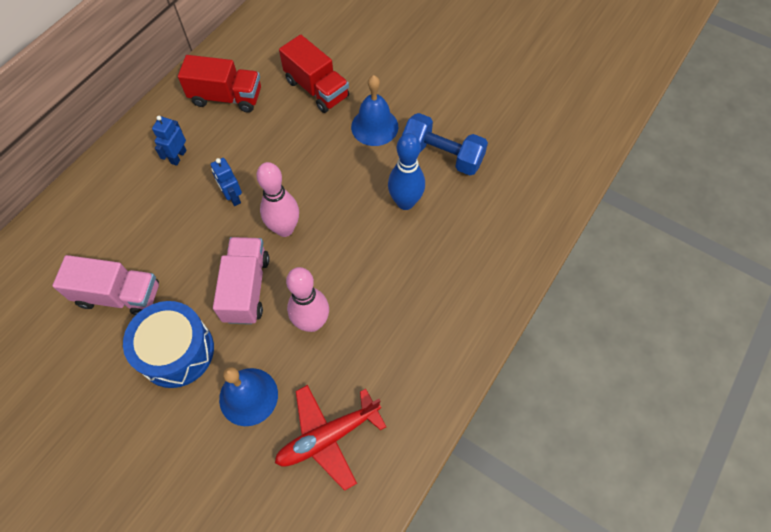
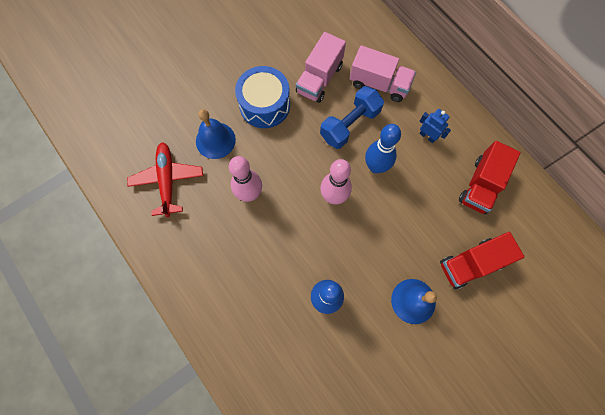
camera: 110 degrees right, 10 degrees up
blue robot [211,158,242,206] -> blue bowling pin [365,124,401,173]
pink truck [213,237,269,325] -> pink truck moved to [350,45,416,102]
blue dumbbell [402,113,488,176] -> blue dumbbell moved to [320,86,384,149]

